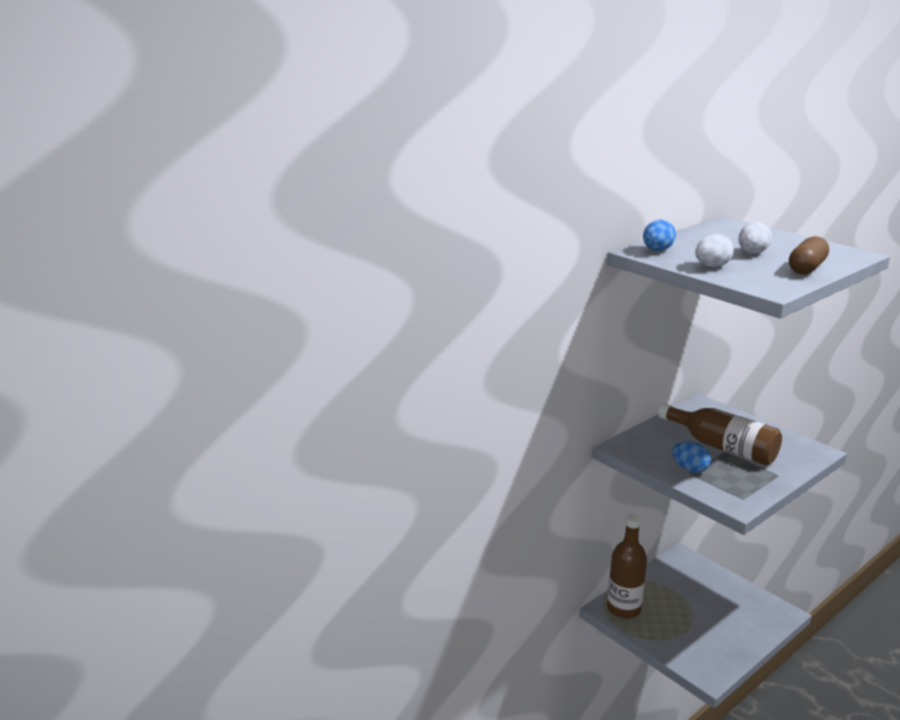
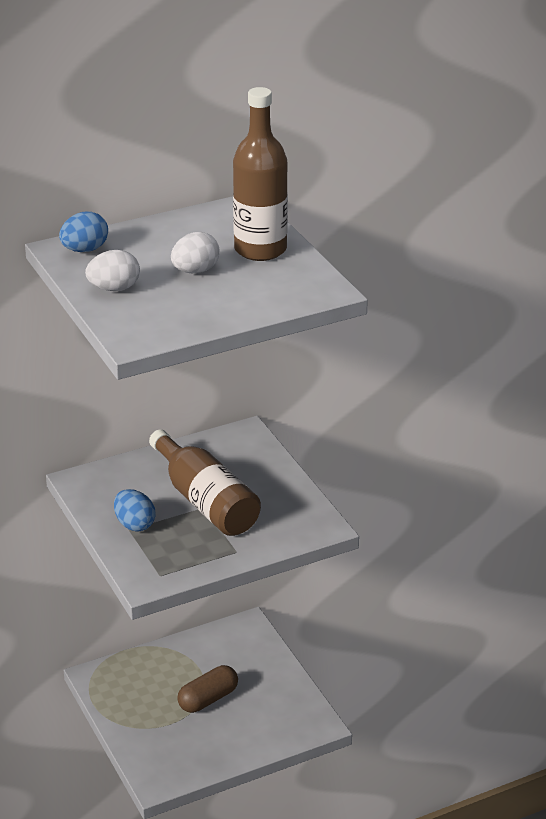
camera: 15 degrees right, 10 degrees up
brown bottle [607,514,647,619] -> brown bottle moved to [233,87,288,261]
brown capsule [789,236,829,274] -> brown capsule moved to [177,665,238,713]

